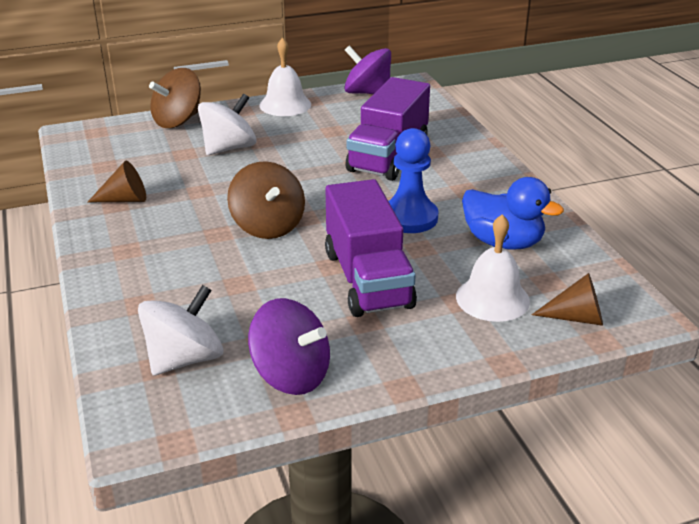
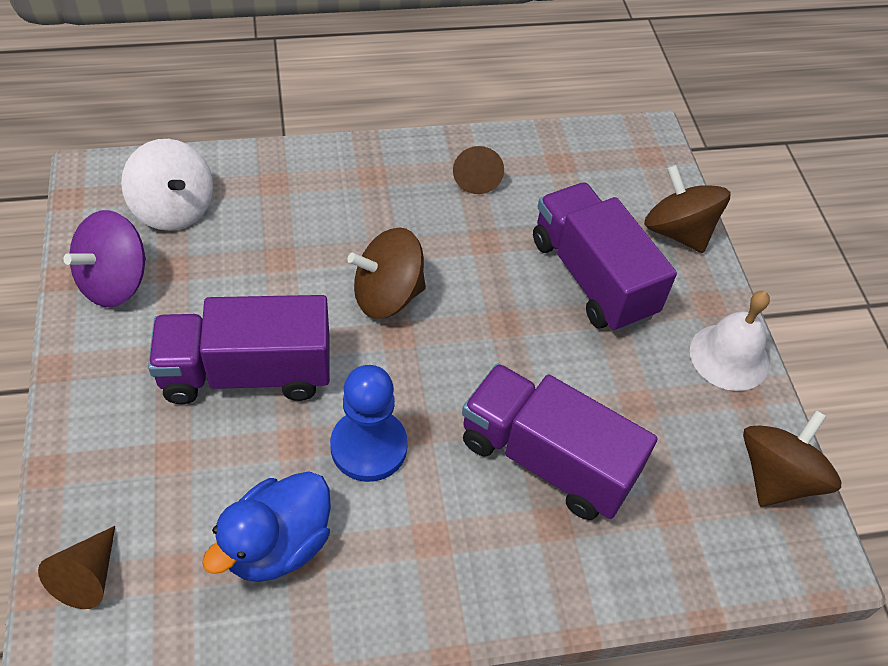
camera: 95 degrees right, 20 degrees up
white spinning top [198,94,257,155] -> purple truck [533,182,677,332]
purple spinning top [344,45,391,94] -> brown spinning top [743,410,841,507]
white bell [456,214,530,322] -> none

